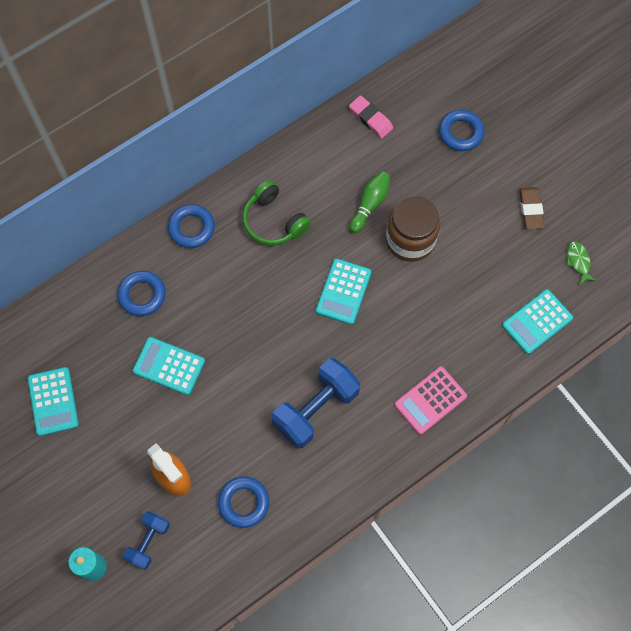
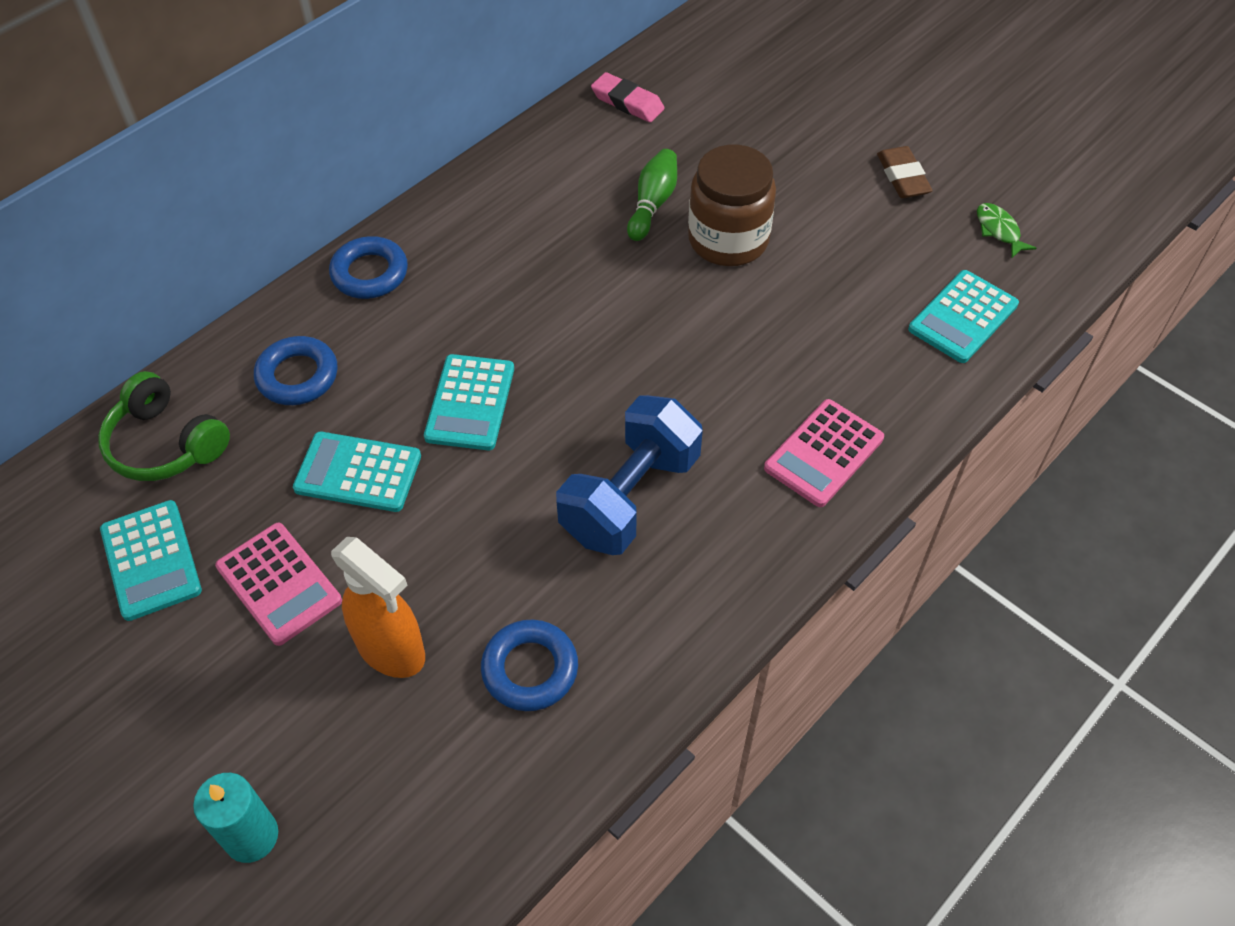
camera: 10 degrees left, 15 degrees down
blue dumbbell [123,511,170,570] -> none
green headphones [242,180,311,246] -> green headphones moved to [98,371,230,481]
turquoise calculator [316,258,372,325] -> turquoise calculator moved to [424,354,514,450]
blue ring [439,110,484,151] -> none
none -> pink calculator [215,523,342,646]

